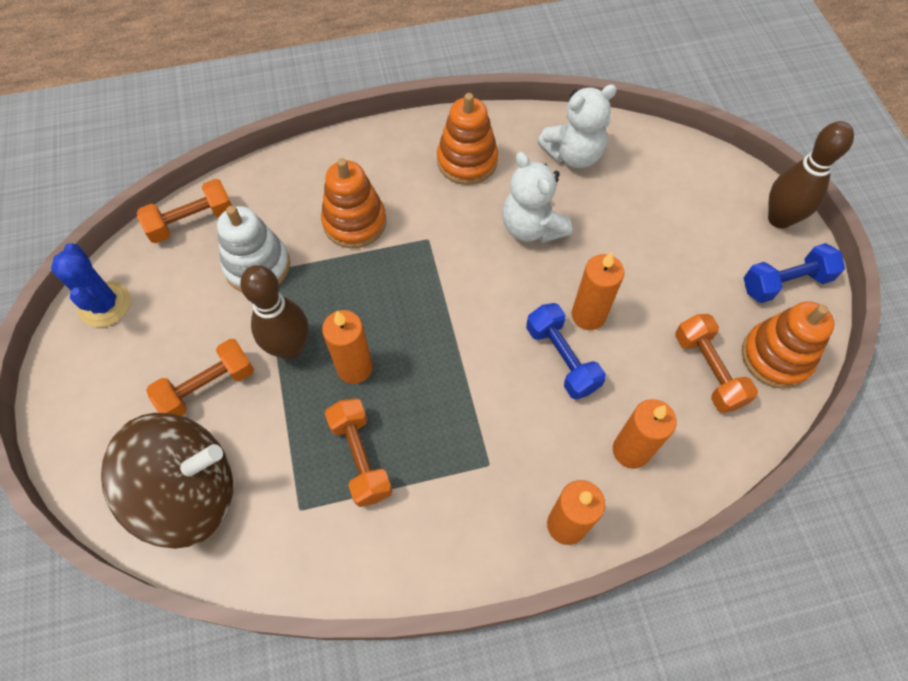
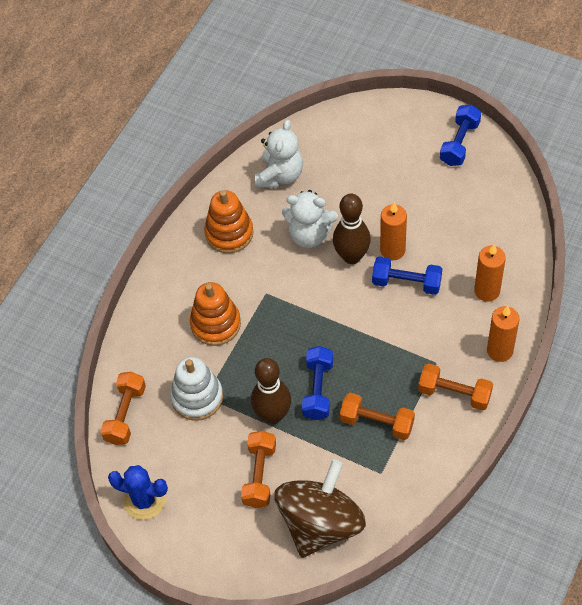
camera: 45 degrees left, 5 degrees down
orange candle [322,310,373,384] -> blue dumbbell [302,346,333,420]
orange dumbbell [675,314,758,413] -> orange dumbbell moved to [418,363,493,411]
orange stacking toy [742,301,835,389] -> none
brown bowling pin [768,121,854,229] -> brown bowling pin moved to [333,194,371,264]

